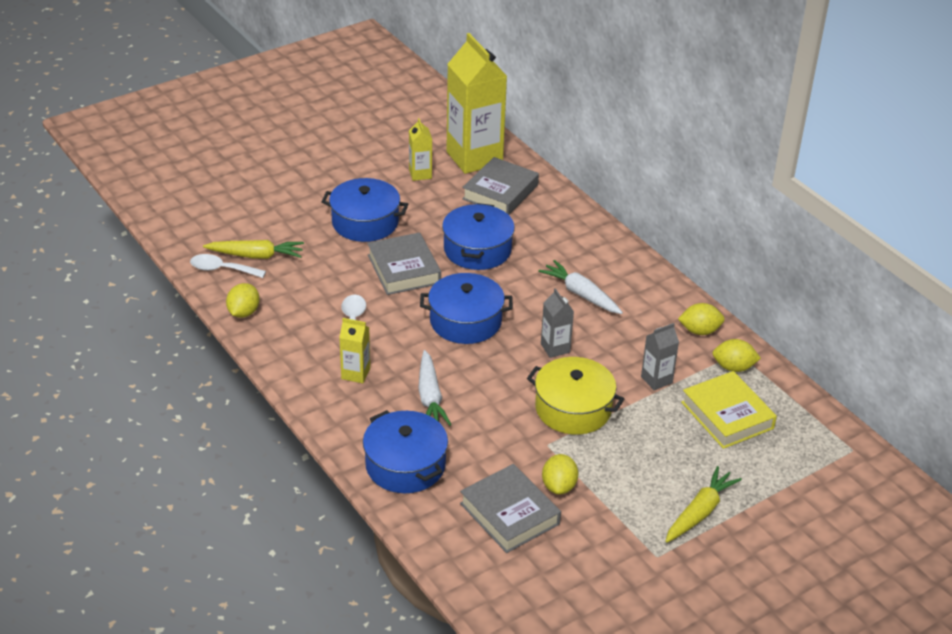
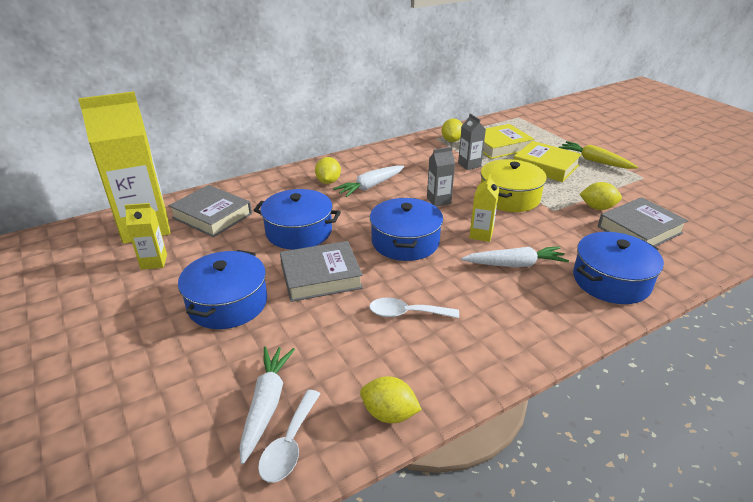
camera: 85 degrees left, 5 degrees down
yellow carrot [203,240,304,259] -> white carrot [239,346,295,464]
yellow carton [339,318,370,383] -> yellow carton moved to [469,174,499,242]
yellow lemon [678,303,725,335] -> yellow lemon moved to [315,157,341,184]
none -> yellow book [514,141,582,182]

